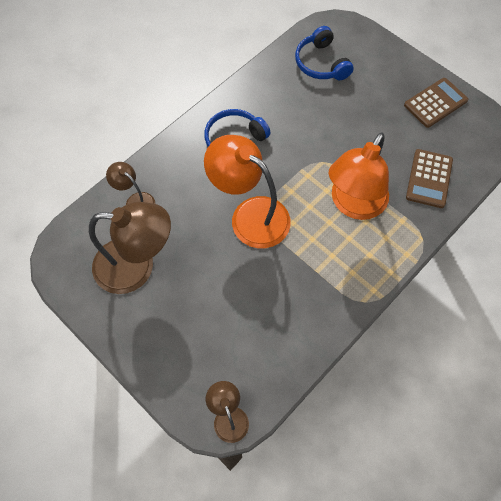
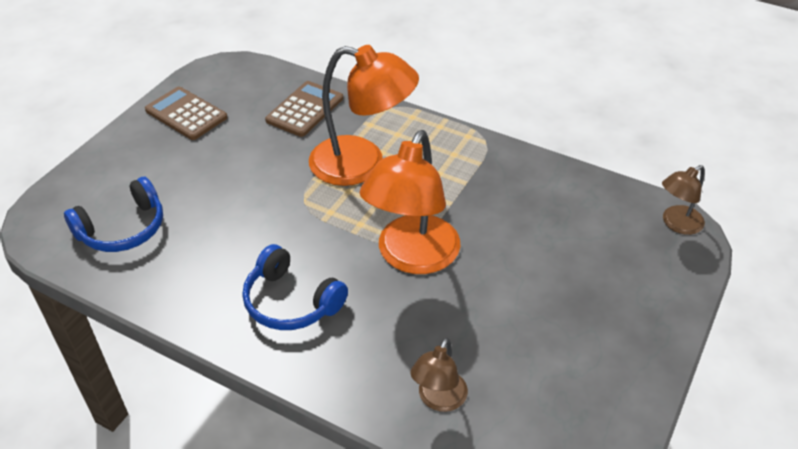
camera: 105 degrees left, 20 degrees down
brown lamp [89,202,171,294] -> none
brown calculator [406,149,453,208] -> brown calculator turned 60 degrees counterclockwise [265,81,343,137]

